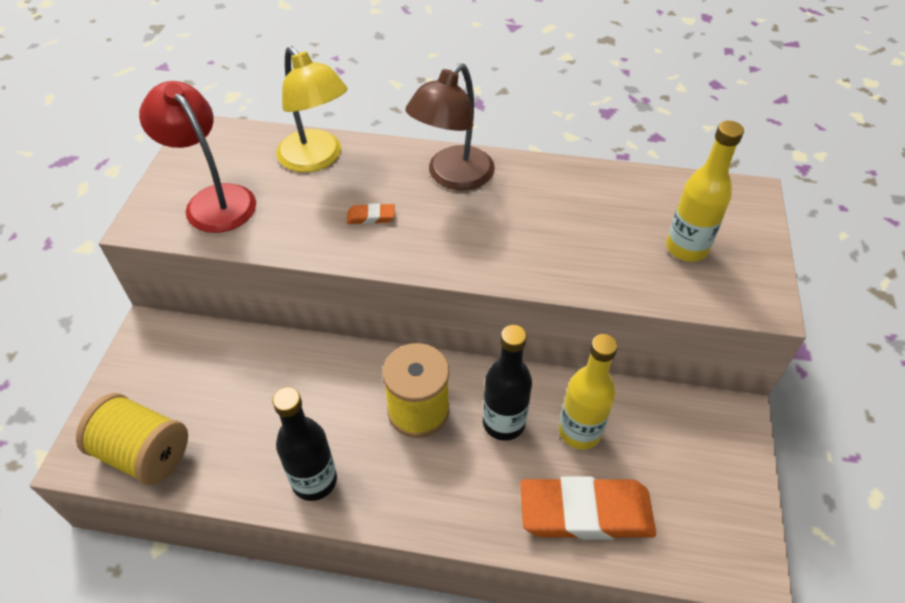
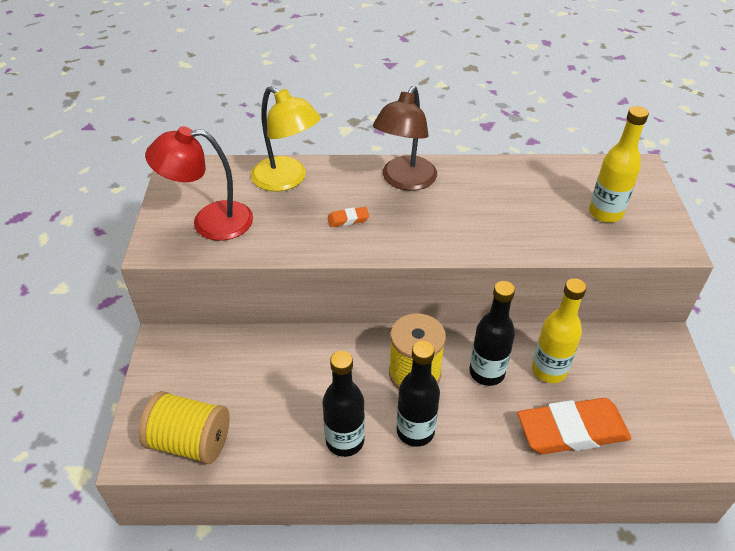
camera: 10 degrees left, 5 degrees down
red lamp [139,81,256,233] -> red lamp turned 45 degrees counterclockwise [145,126,253,241]
none -> black bottle [397,341,440,447]

